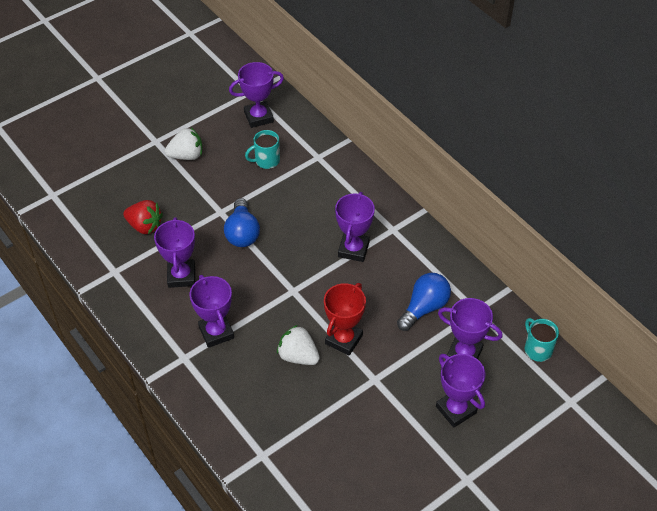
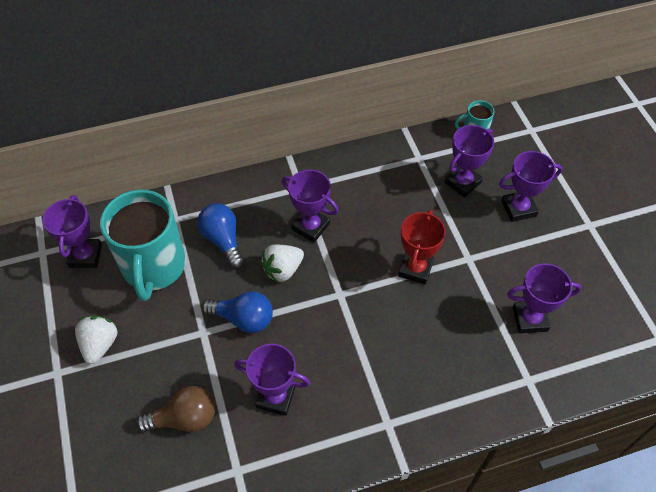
camera: 70 degrees left, 5 degrees up
red strawberry [123,200,163,234] -> brown light bulb [136,386,215,432]
purple trophy [190,275,234,348] -> purple trophy moved to [507,263,581,333]
turquoise mug [245,130,280,169] -> turquoise mug [100,190,186,301], size x2.26
white strawberry [277,325,320,365] -> white strawberry moved to [261,245,304,283]
red trophy [324,283,366,355] -> red trophy turned 60 degrees clockwise [398,210,446,285]
blue light bulb [397,273,451,331] -> blue light bulb moved to [197,203,244,268]

